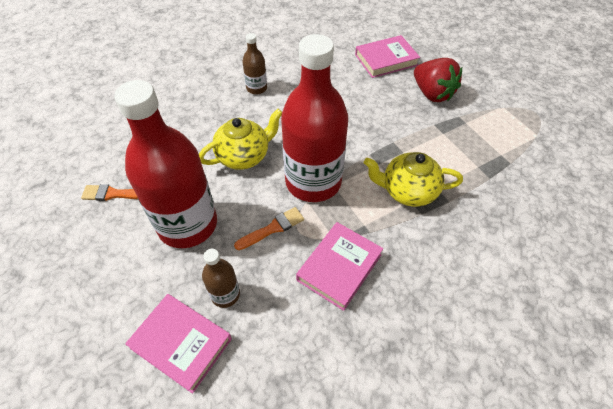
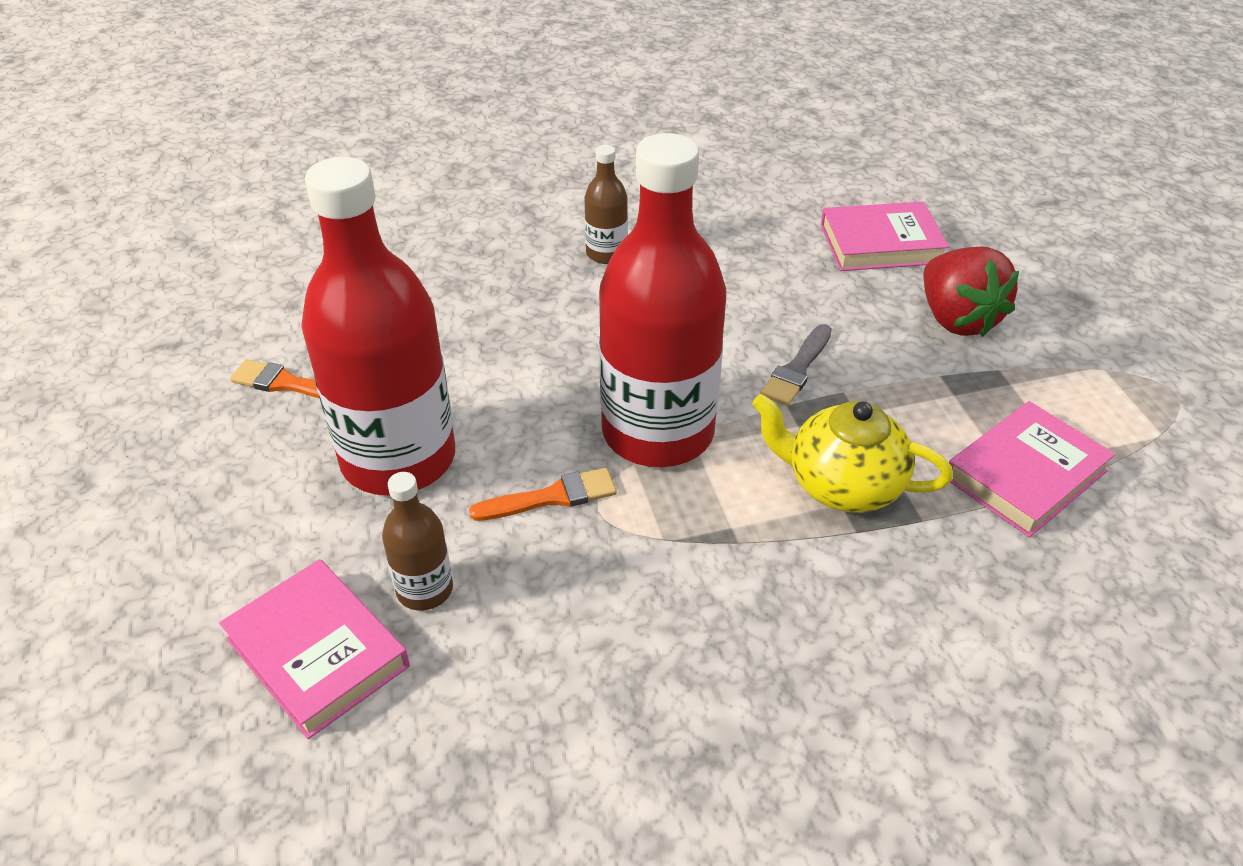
camera: 15 degrees right, 10 degrees down
yellow teapot [199,109,282,170] -> none
pink book [296,222,383,311] -> pink book moved to [949,401,1115,537]
none -> grey brush [760,324,832,406]

